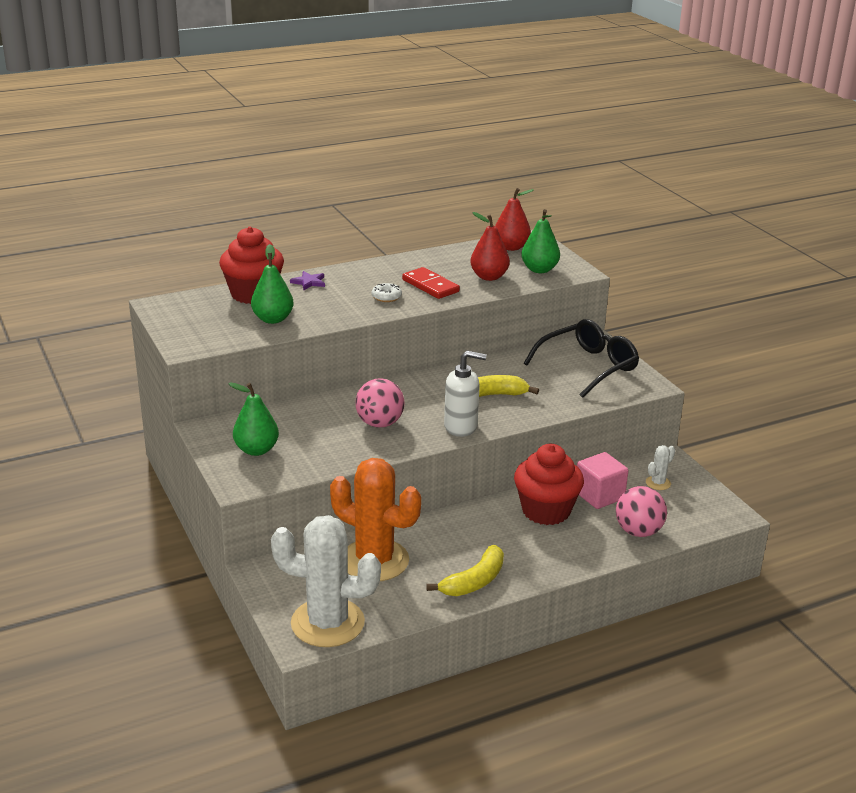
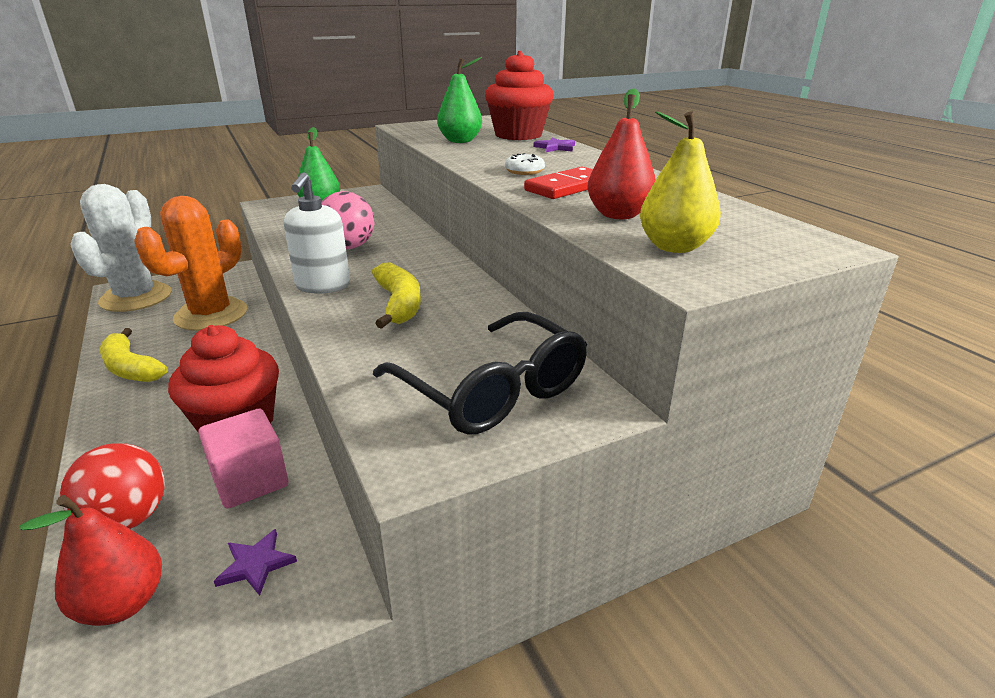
camera: 90 degrees right, 0 degrees up
red pear [495,188,534,251] -> red pear moved to [20,495,162,626]
green pear [521,209,560,273] -> yellow pear [640,111,721,253]
pink ball [616,486,667,537] -> red ball [60,443,165,529]
white cactus [646,445,675,490] -> purple star [214,529,297,596]

